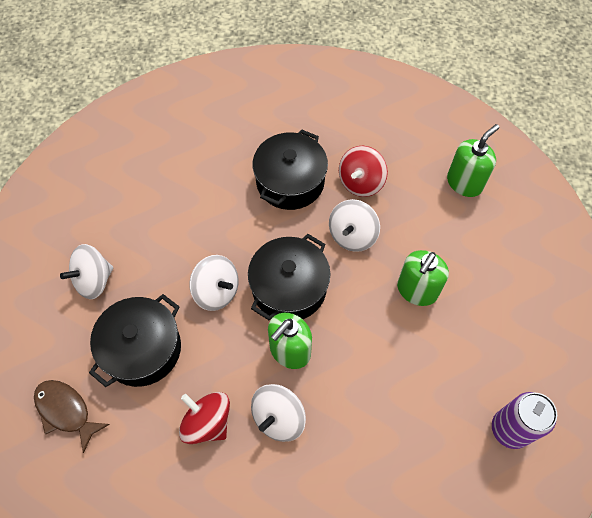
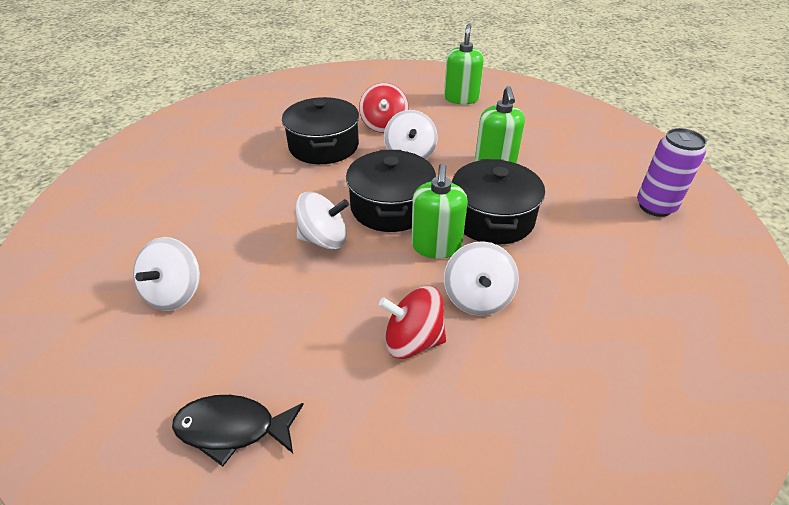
camera: 35 degrees left, 20 degrees down
brown fish [34,380,110,453] -> black fish [172,395,304,467]
black pot [89,294,181,387] -> black pot moved to [452,159,545,245]

